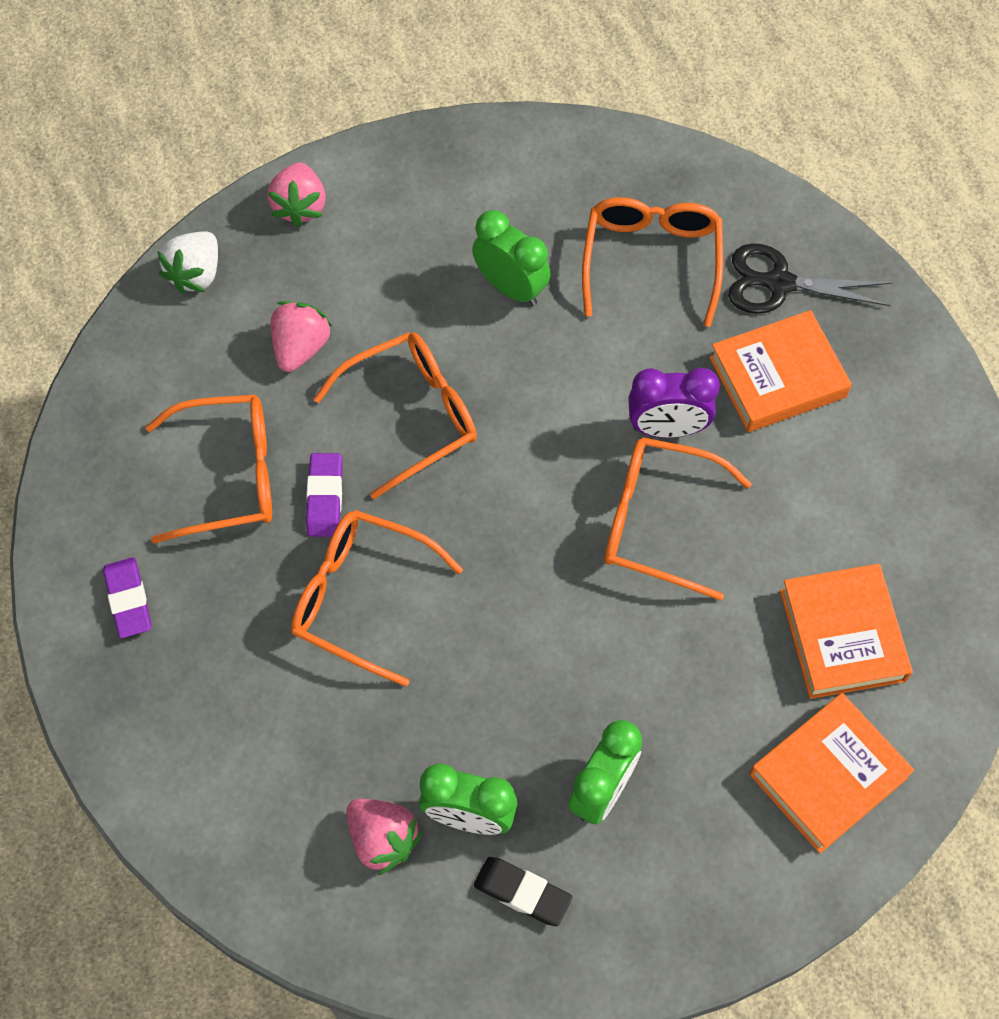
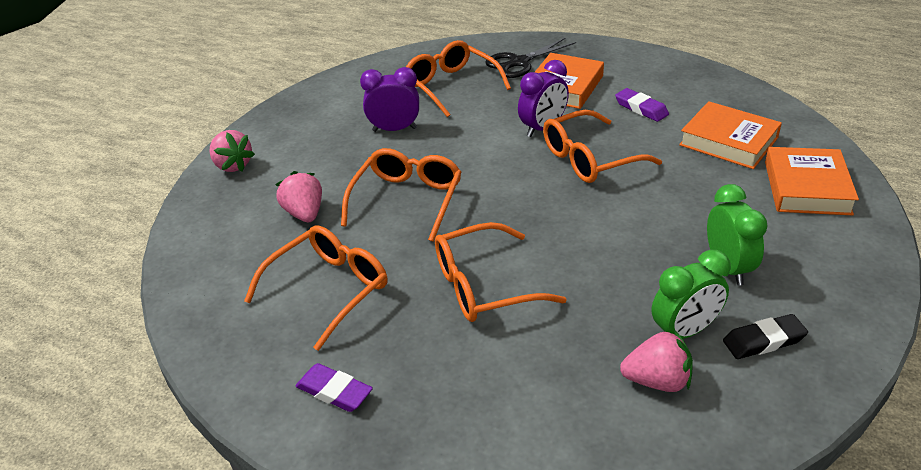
camera: 40 degrees left, 25 degrees down
white strawberry [157,231,218,294] -> none
purple eraser [306,453,342,537] -> purple eraser moved to [615,88,669,122]
green clock [472,210,551,306] -> purple clock [360,67,419,132]

